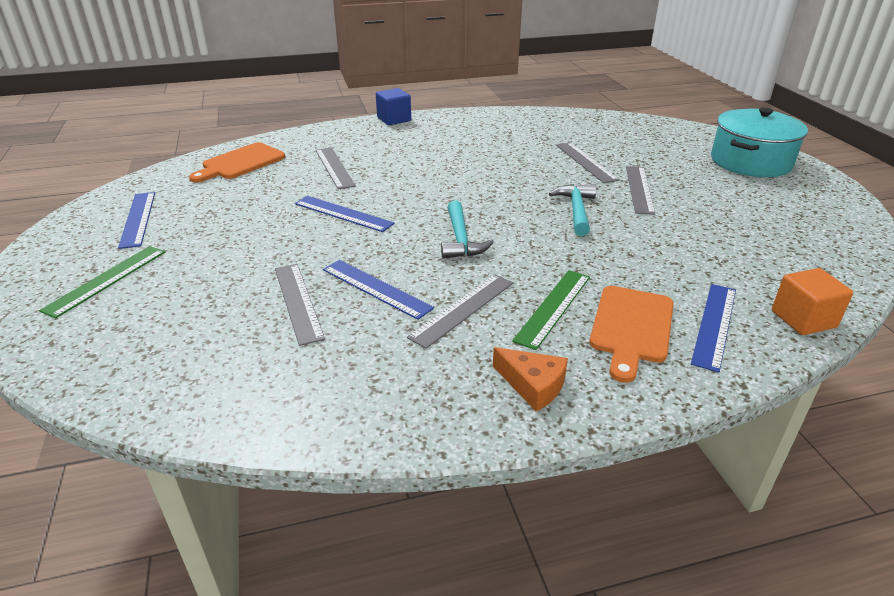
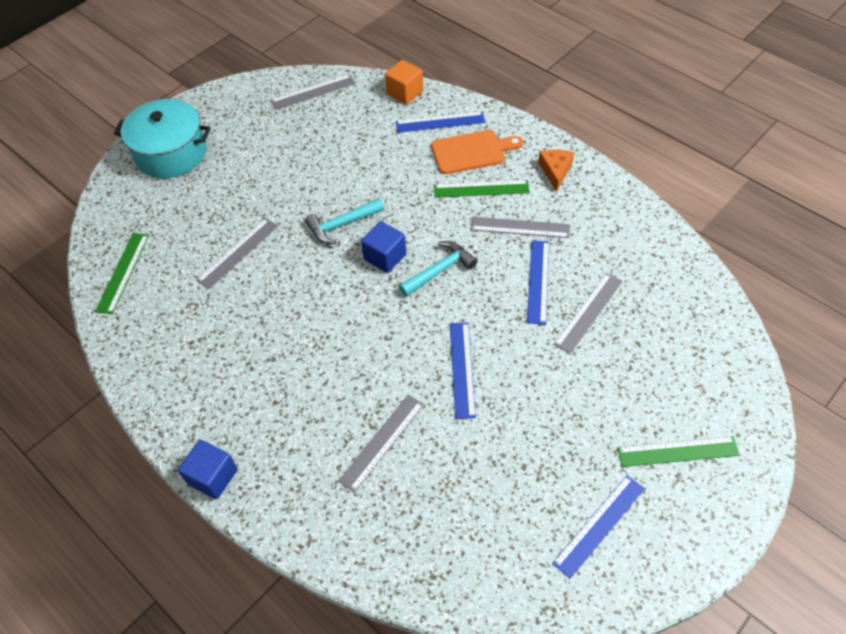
camera: 120 degrees left, 20 degrees up
orange cutting board [189,142,285,183] -> none
grey ruler [626,166,655,215] -> grey ruler moved to [271,74,356,110]
none -> green ruler [95,233,149,314]
none -> blue cube [361,221,406,273]

